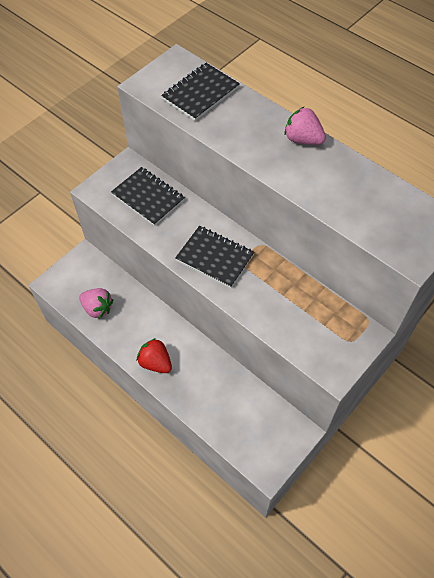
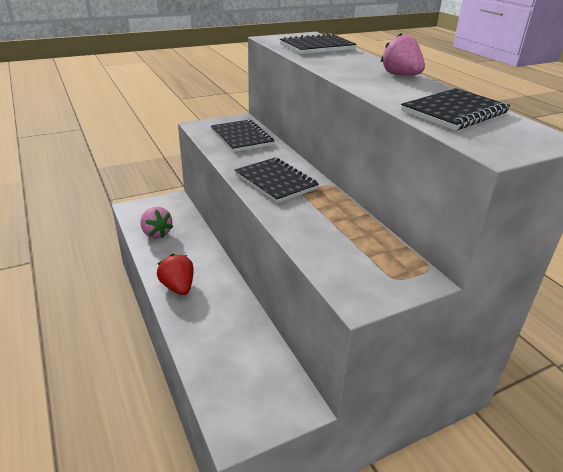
camera: 20 degrees right, 25 degrees down
none -> black notebook [401,88,510,130]

